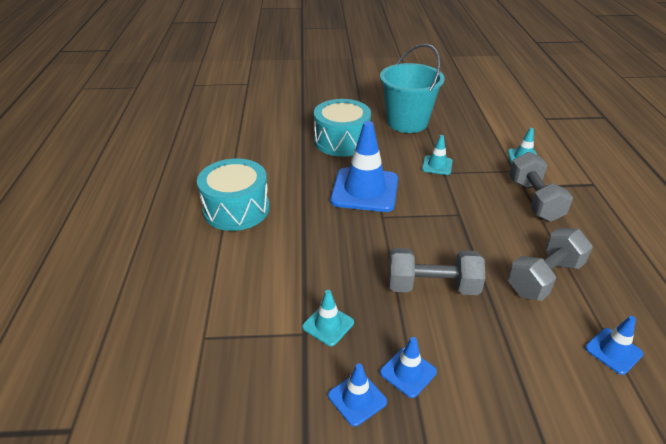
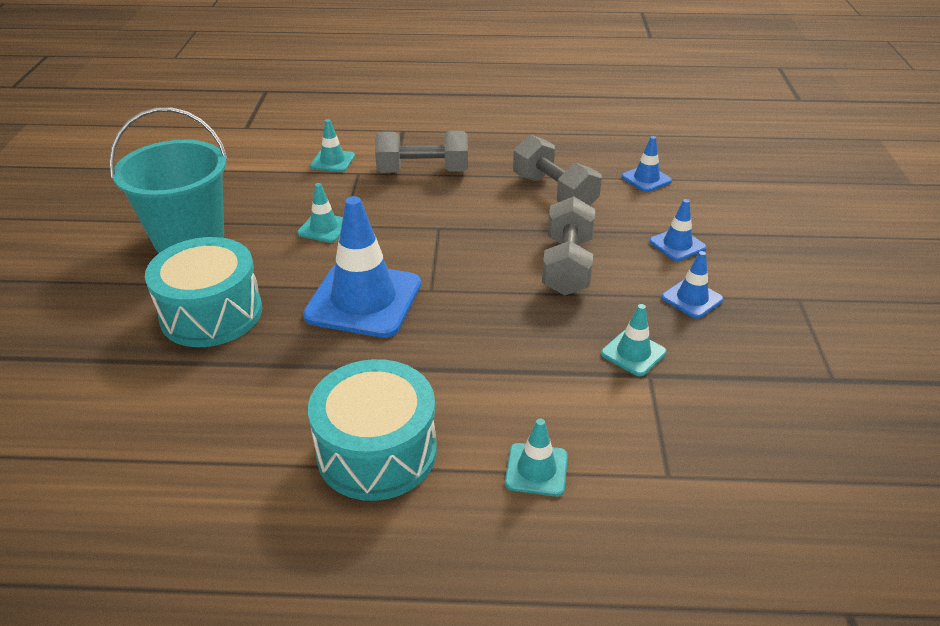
camera: 85 degrees left, 0 degrees up
blue traffic cone [328,364,387,427] -> blue traffic cone moved to [649,199,706,261]
none -> turquoise traffic cone [505,419,568,497]

